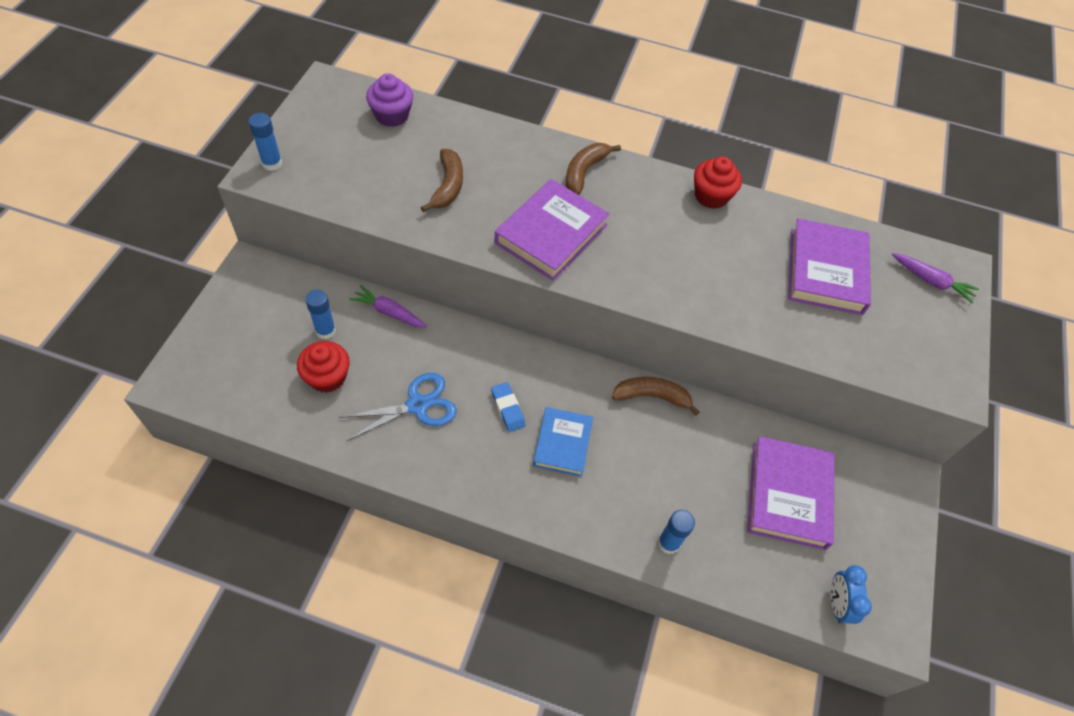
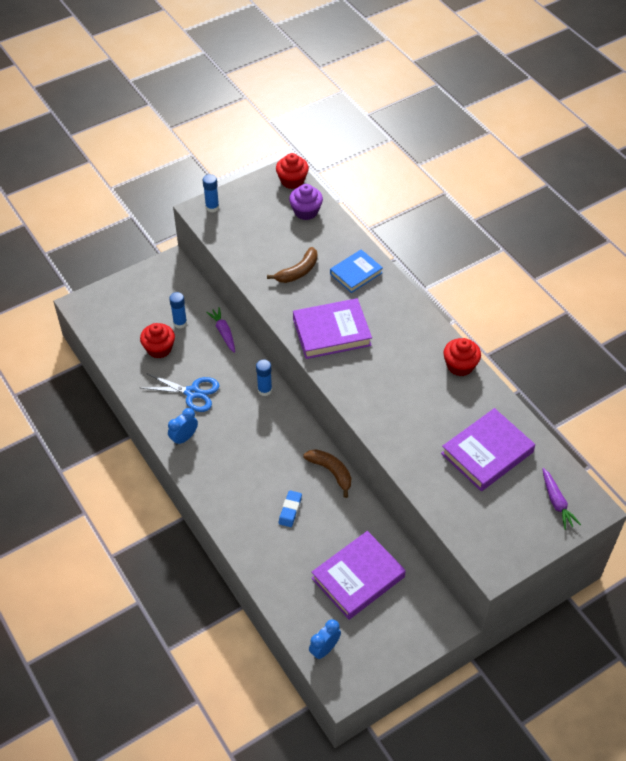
camera: 45 degrees right, 5 degrees down
blue eraser [491,382,525,432] -> blue eraser moved to [279,490,302,527]
blue book [533,407,593,477] -> blue book moved to [330,249,383,293]
brown banana [566,143,621,195] -> none
blue glue stick [658,510,695,554] -> blue glue stick moved to [256,359,272,396]
none -> blue clock [168,408,198,446]
none -> red cupcake [276,153,309,189]

